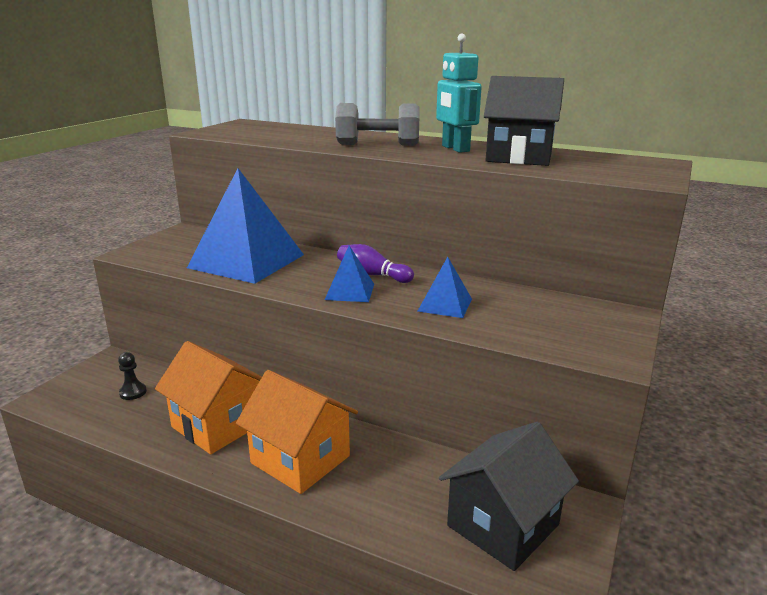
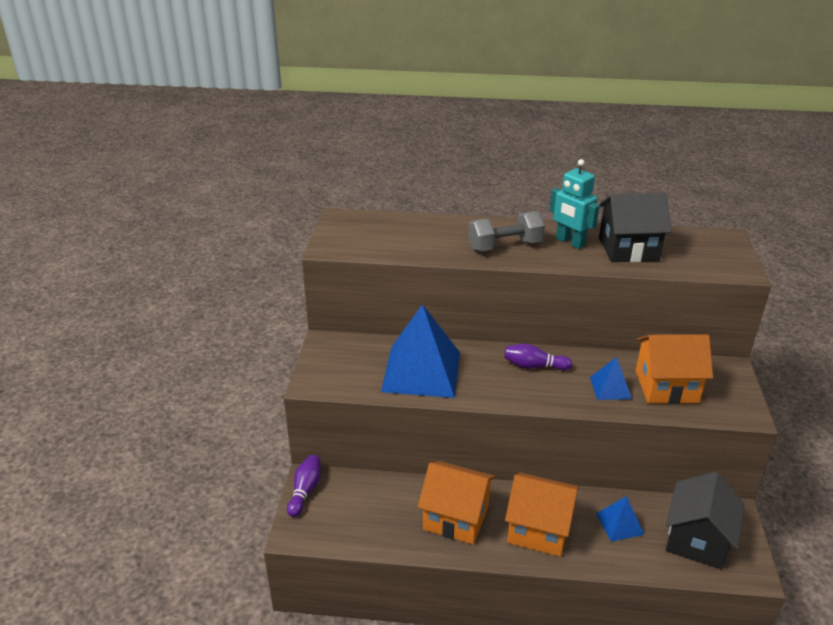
camera: 20 degrees left, 10 degrees up
black pawn [118,352,147,400] -> none
blue pyramid [325,245,374,302] -> blue pyramid moved to [596,496,645,542]
none -> purple bowling pin [287,455,321,517]
none -> orange house [636,334,713,404]

